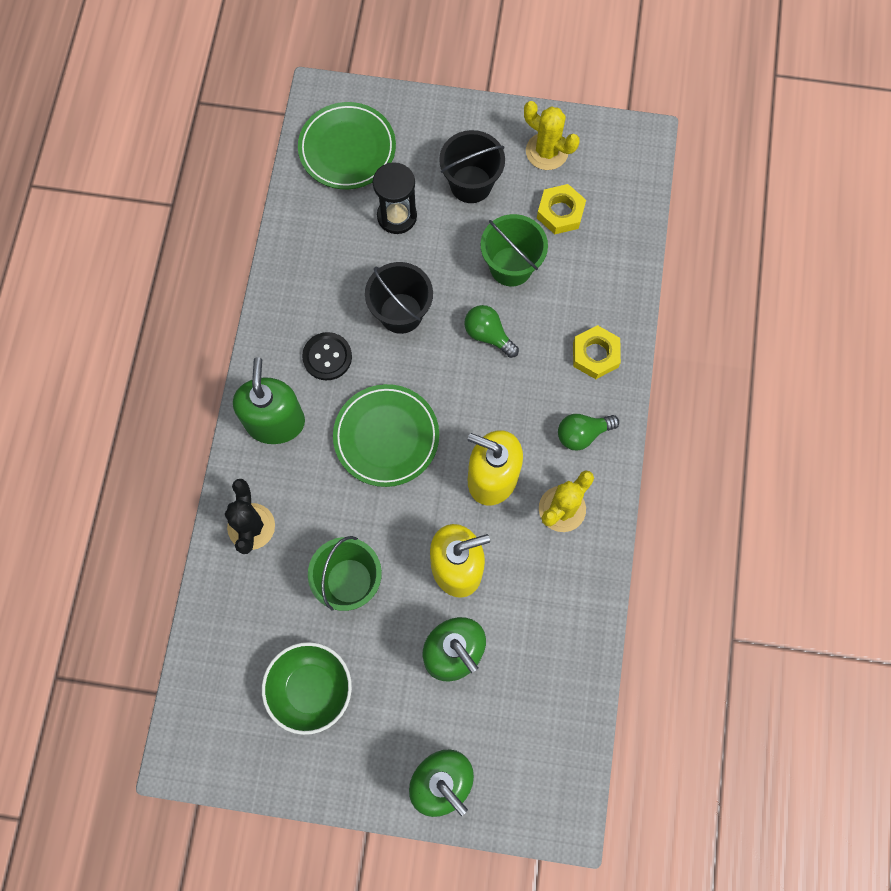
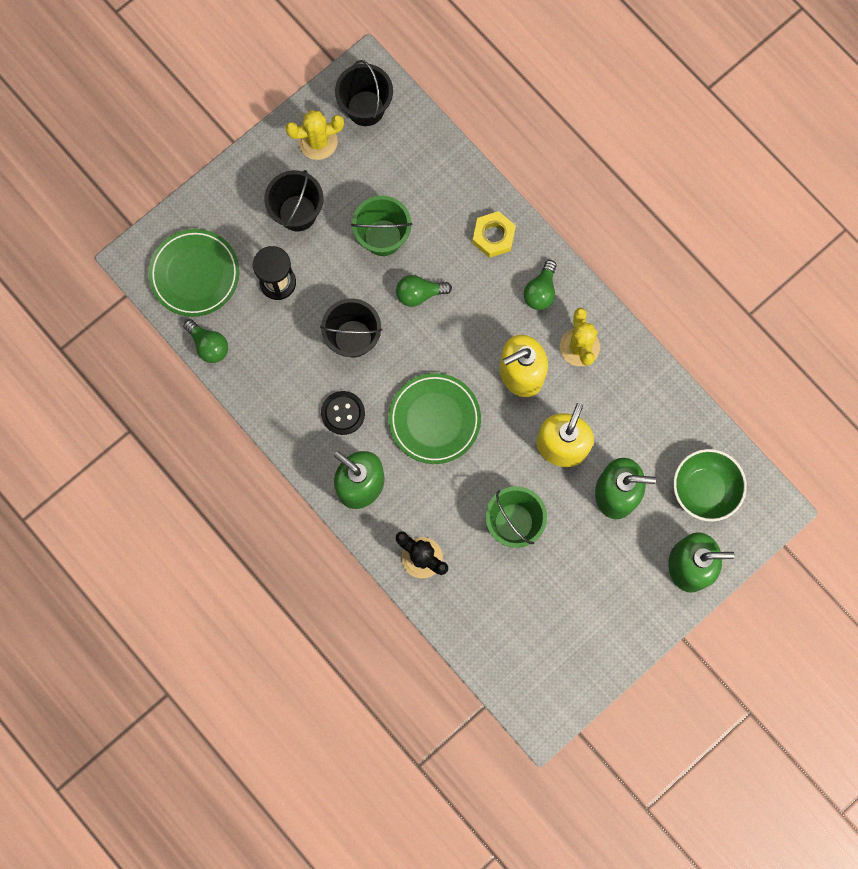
camera: 50 degrees left, 5 degrees up
green bowl [262,642,352,735] -> green bowl moved to [673,449,747,521]
yellow nut [537,184,586,234] -> none
none -> green light bulb [183,320,228,363]
none -> black bucket [335,60,393,126]

